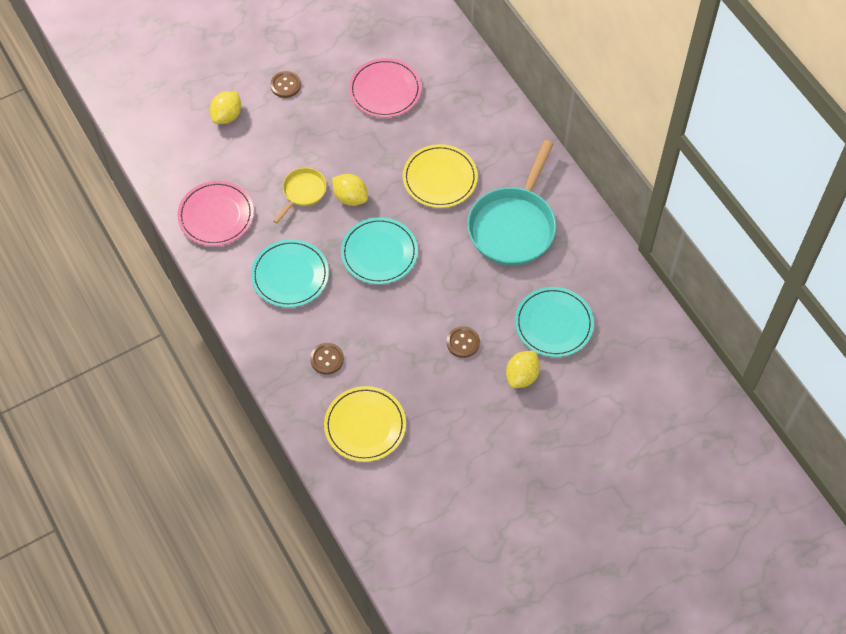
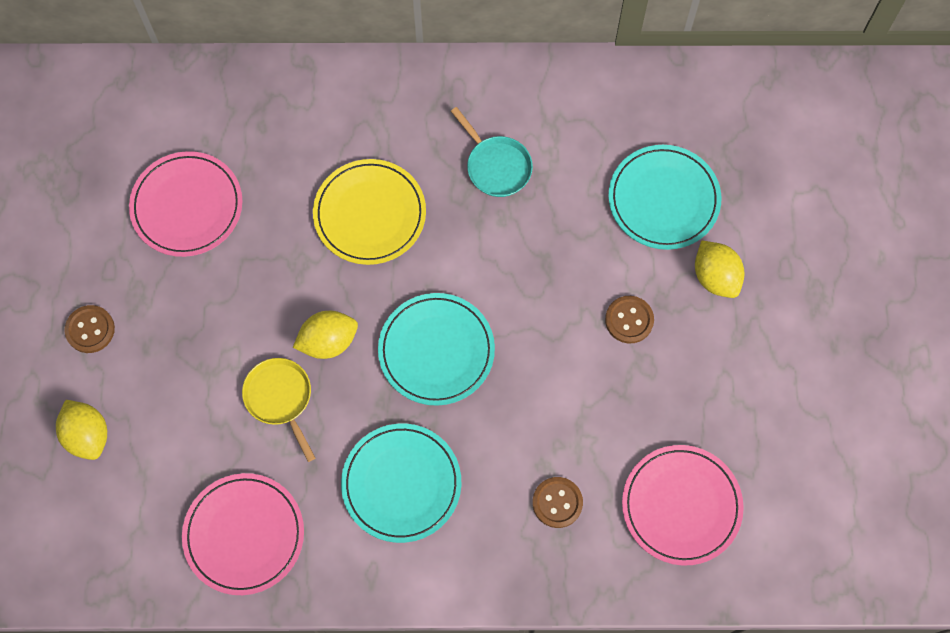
camera: 60 degrees left, 10 degrees up
yellow plate [324,386,406,462] -> pink plate [622,445,744,565]
turquoise pan [467,140,556,266] -> turquoise pan [451,107,533,197], size x0.50

